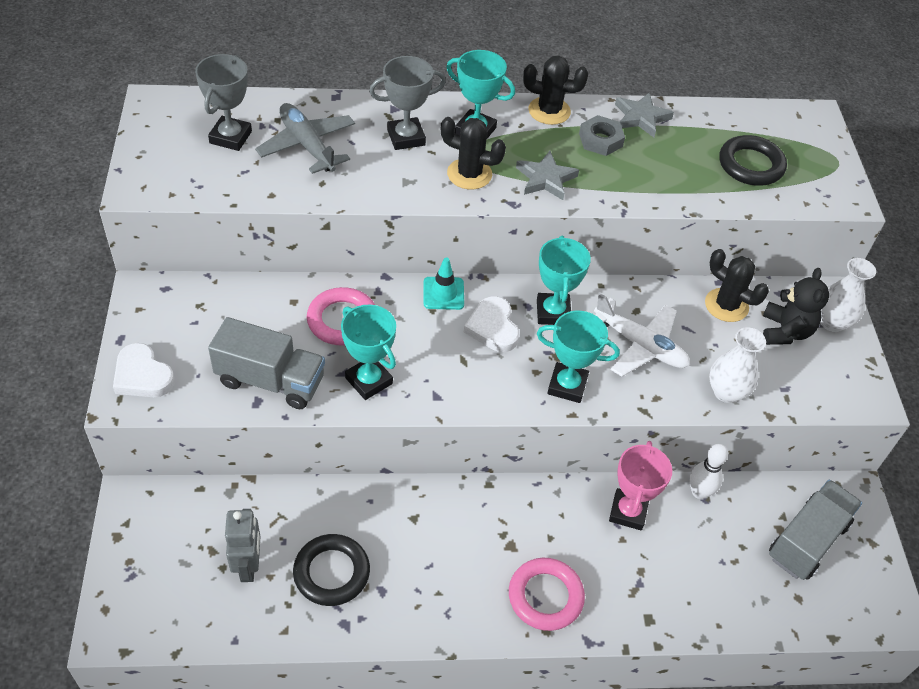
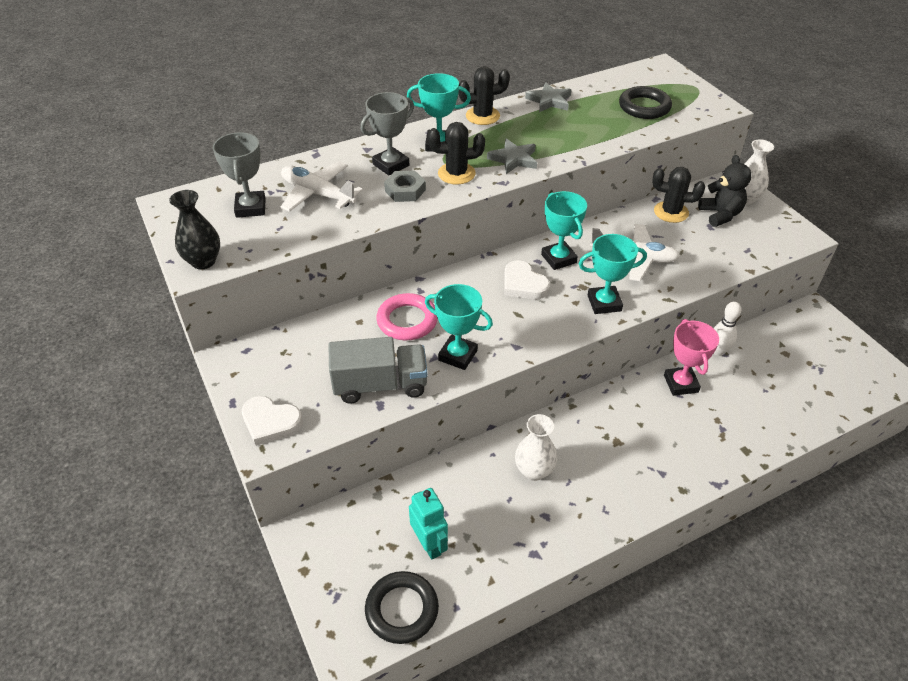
camera: 20 degrees left, 5 degrees down
grey robot [225,509,261,582] -> turquoise robot [409,488,448,560]
grey plane [255,103,355,174] -> white plane [281,161,363,212]
black ring [293,534,370,606] -> black ring moved to [365,571,439,644]
turquoise traffic cone [424,258,464,310] -> none
pink ring [509,558,585,631] -> none
grey nut [579,115,625,156] -> grey nut moved to [384,170,426,202]
white vase [709,327,766,403] -> white vase moved to [515,414,557,481]
grey truck [769,479,862,580] -> none
none -> black vase [169,190,220,269]

